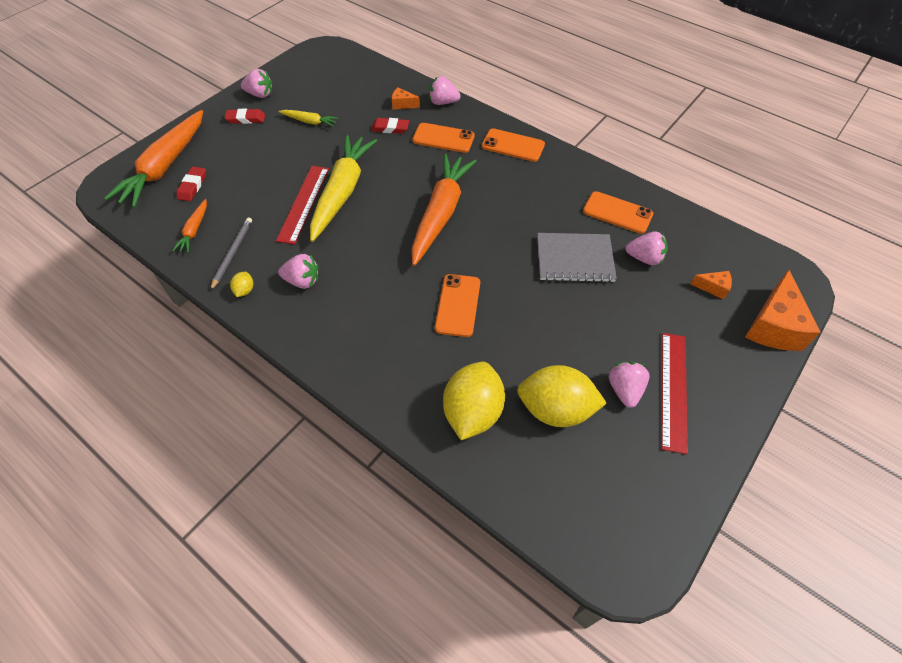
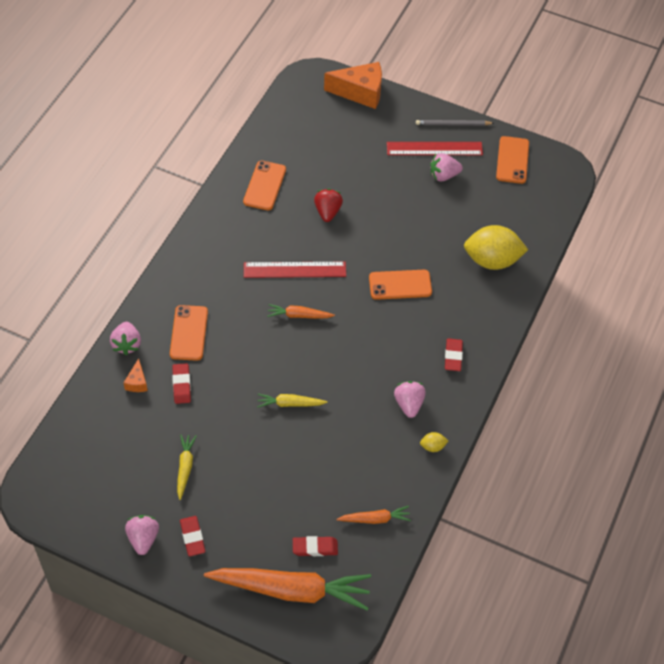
camera: 105 degrees left, 0 degrees up
grey pencil [210,218,252,291] -> grey pencil moved to [416,120,494,126]
red ruler [276,166,329,245] -> red ruler moved to [244,262,346,278]
yellow carrot [310,135,377,242] -> yellow carrot [257,394,328,408], size x0.46
orange carrot [411,154,476,266] -> orange carrot [267,304,335,319], size x0.46
orange phone [482,129,545,162] -> orange phone moved to [496,136,529,184]
yellow lemon [517,365,607,427] -> none
grey notebook [537,233,617,283] -> red strawberry [314,189,343,222]
pink strawberry [626,231,668,265] -> none
orange cheese [691,271,732,300] -> none
none -> red eraser [445,338,463,371]

